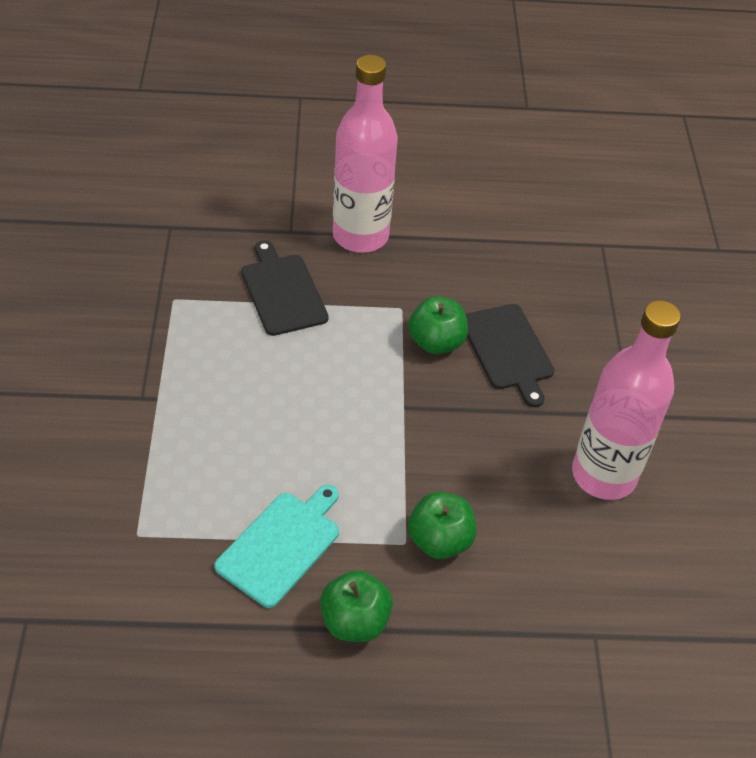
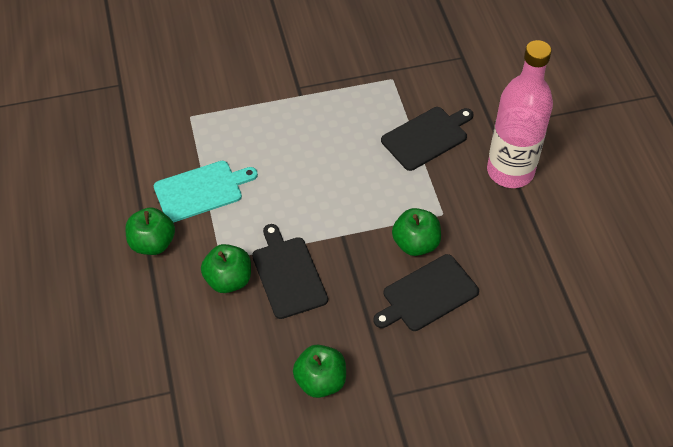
camera: 80 degrees right, 5 degrees up
turquoise cutting board [214,485,339,608] -> turquoise cutting board turned 45 degrees counterclockwise [154,161,258,223]
pink bottle [572,300,681,500] -> green apple [293,345,346,398]
none -> black cutting board [252,224,328,319]

